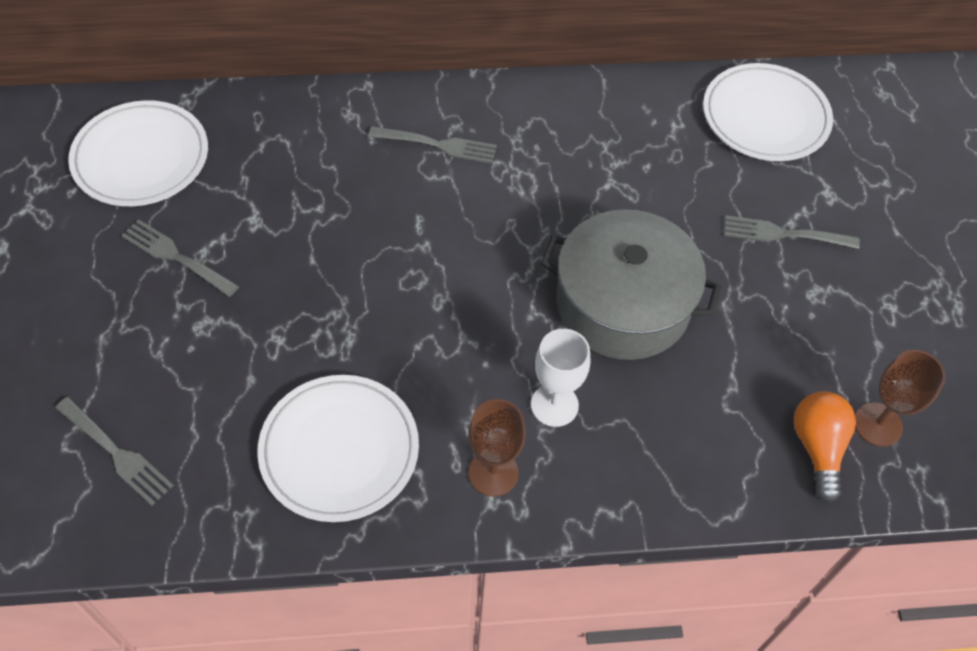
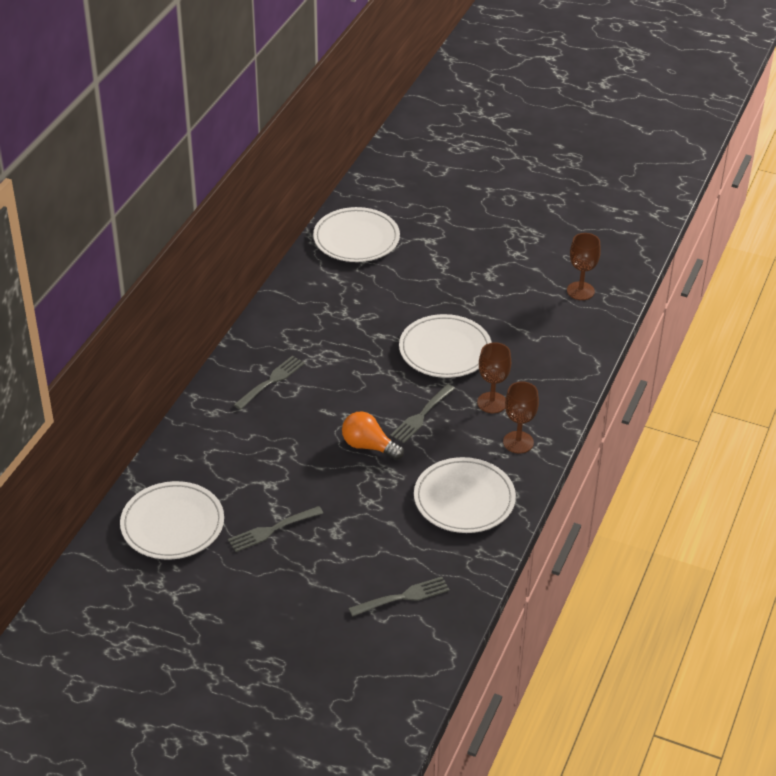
camera: 60 degrees left, 15 degrees down
white goblet [531,329,590,427] -> brown goblet [477,343,511,413]
grey pot [541,209,721,360] -> white plate [399,314,492,378]
grey fork [724,215,860,249] -> grey fork moved to [390,384,455,443]
orange light bulb [794,391,856,503] -> orange light bulb moved to [342,412,404,460]

